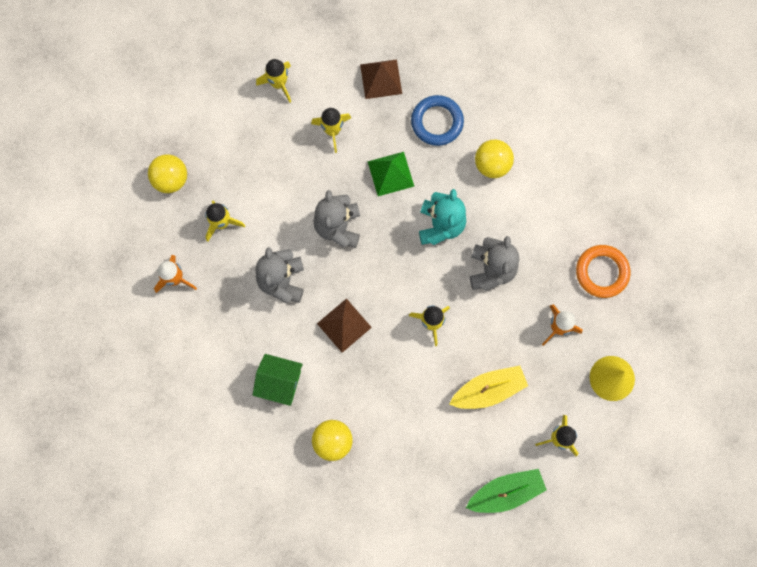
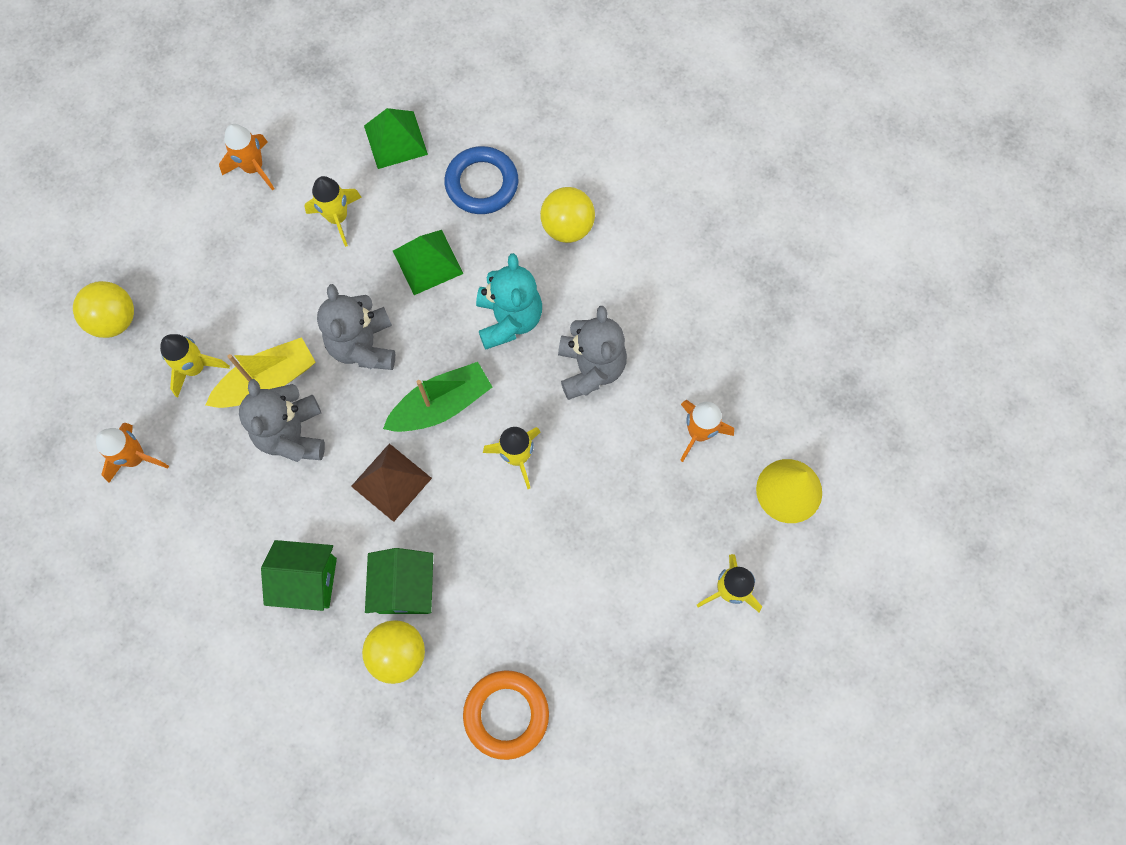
camera: 10 degrees left, 5 degrees down
yellow rocket [256,59,291,102] -> orange rocket [219,124,274,191]
brown pyramid [360,59,402,99] -> green pyramid [364,108,428,169]
yellow boat [449,366,528,409] -> yellow boat moved to [206,337,315,408]
green boat [466,469,547,513] -> green boat moved to [383,362,492,432]
orange ring [576,245,630,298] -> orange ring moved to [463,670,549,760]
none -> green house [365,548,433,614]

